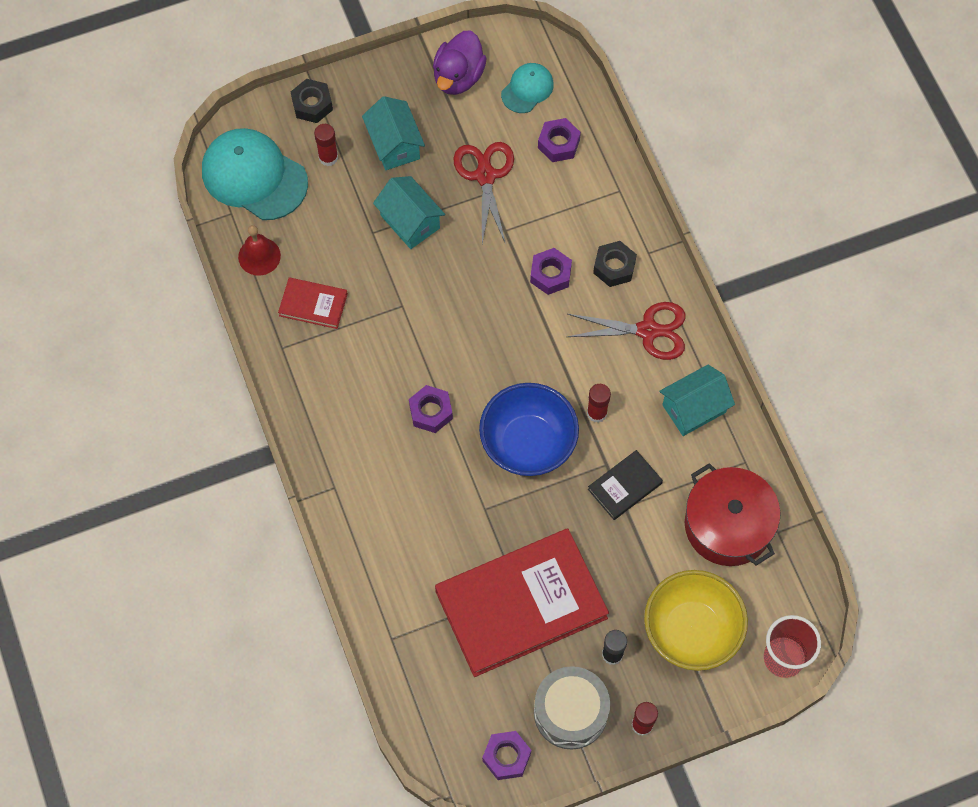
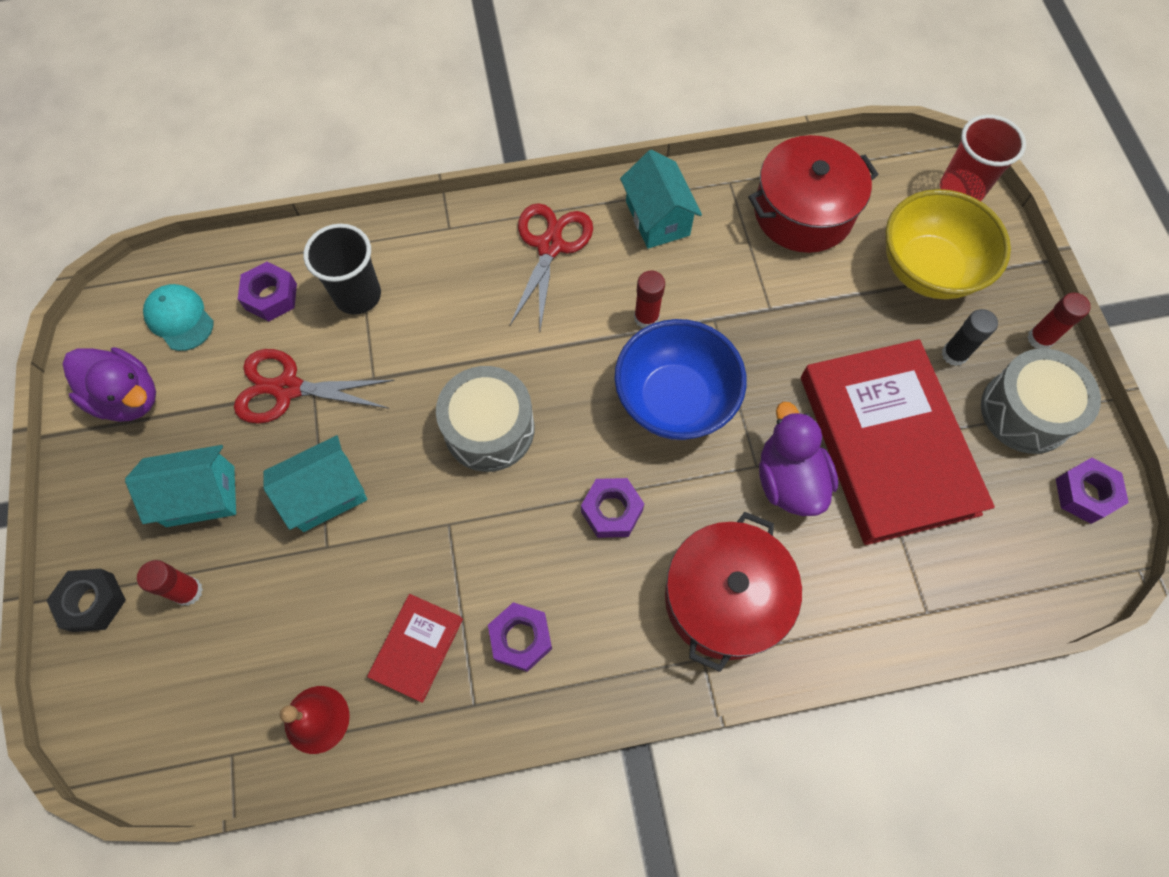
camera: 80 degrees left, 0 degrees up
turquoise cap [202,128,308,220] -> none
purple nut [530,248,572,295] -> purple nut moved to [488,602,552,672]
black book [588,450,663,520] -> none
black nut [593,241,637,287] -> none
none -> black cup [303,224,381,315]
none -> grey drum [436,366,535,472]
none -> red pot [665,512,802,672]
none -> purple duck [759,401,838,516]

